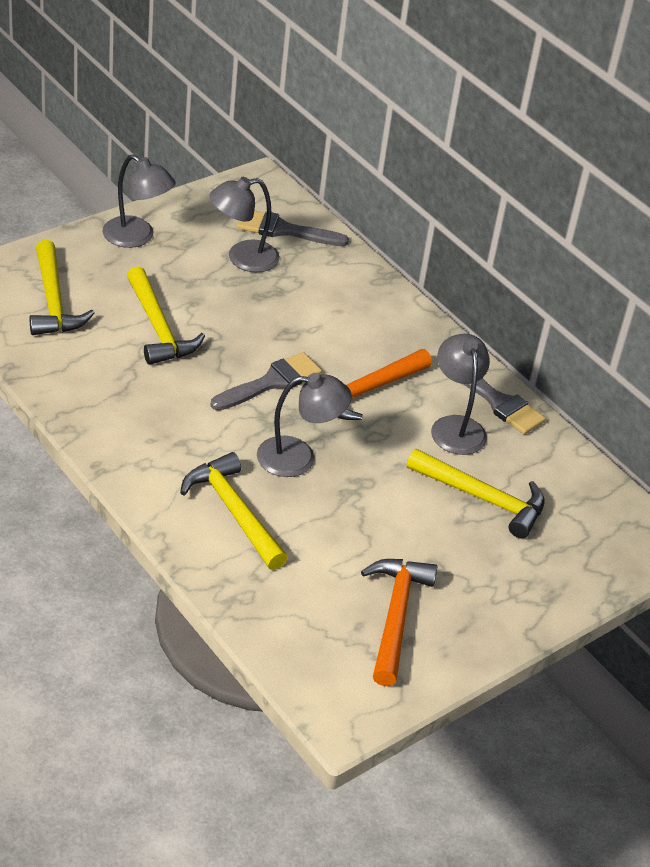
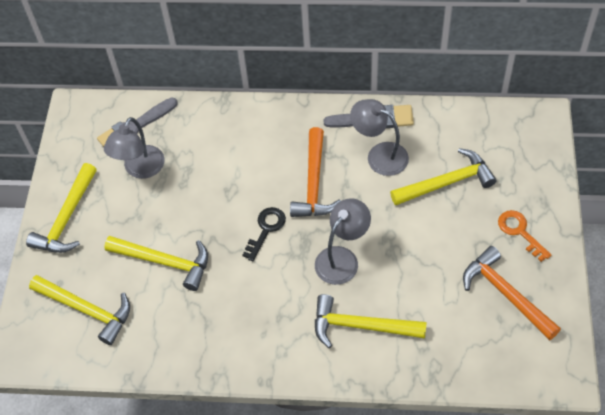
camera: 40 degrees left, 15 degrees up
grey lamp [103,154,176,248] -> yellow hammer [26,163,97,253]
grey brush [210,352,322,411] -> black key [242,207,286,261]
none -> orange key [498,210,551,262]

